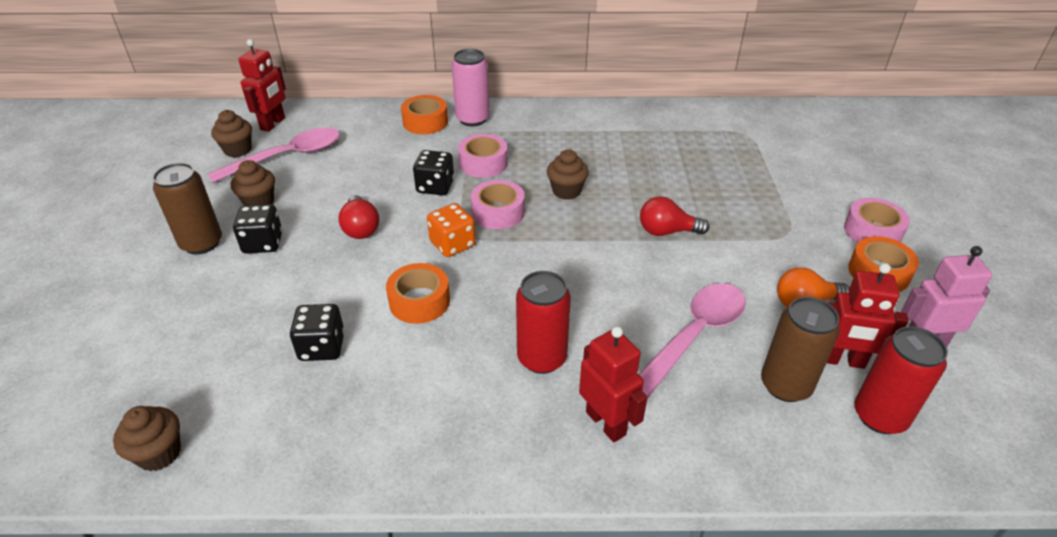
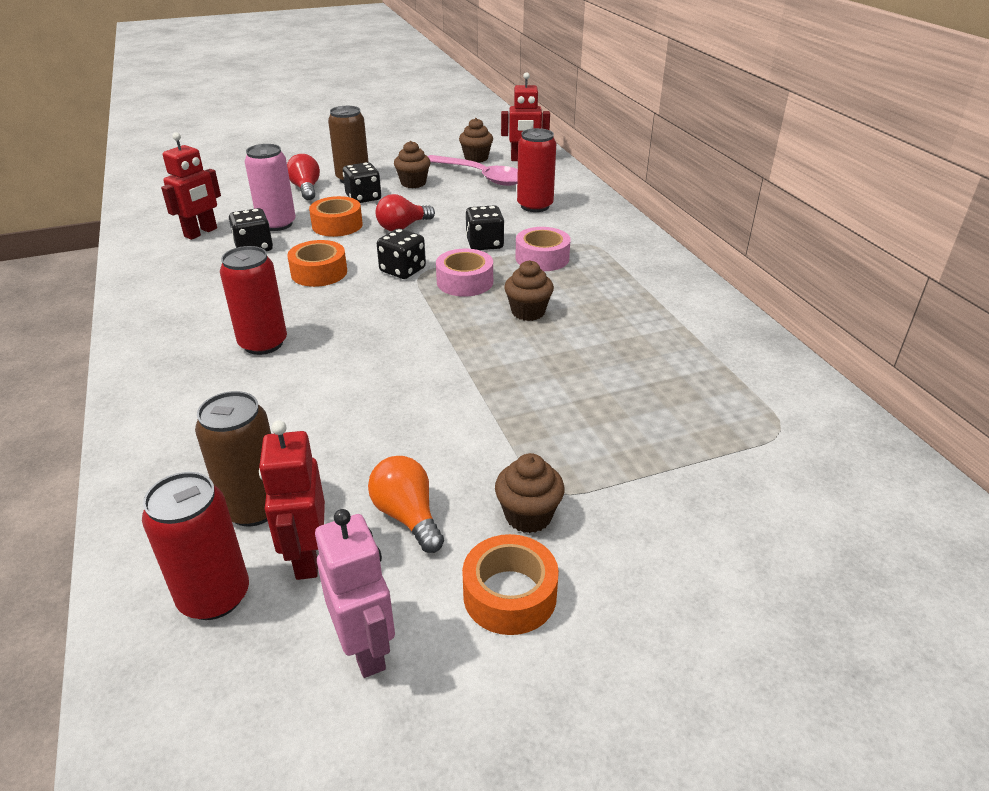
camera: 70 degrees right, 5 degrees down
brown cupcake [113,406,181,471] -> brown cupcake moved to [495,453,565,533]
orange tape [401,95,448,134] -> orange tape moved to [309,196,363,237]
orange dice [427,203,476,257] -> black dice [377,228,426,279]
pink can [452,49,490,126] -> pink can moved to [245,144,296,231]
red robot [579,326,648,442] -> red robot moved to [161,132,221,240]
pink spoon [639,283,746,399] -> none
red light bulb [640,196,710,236] -> red light bulb moved to [287,154,320,200]
pink tape [844,198,910,243] -> none
none -> red can [517,128,556,212]

